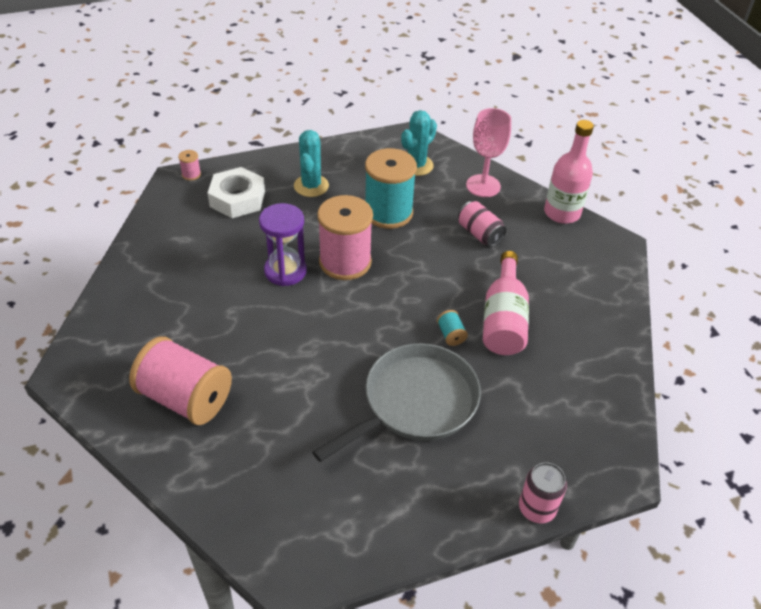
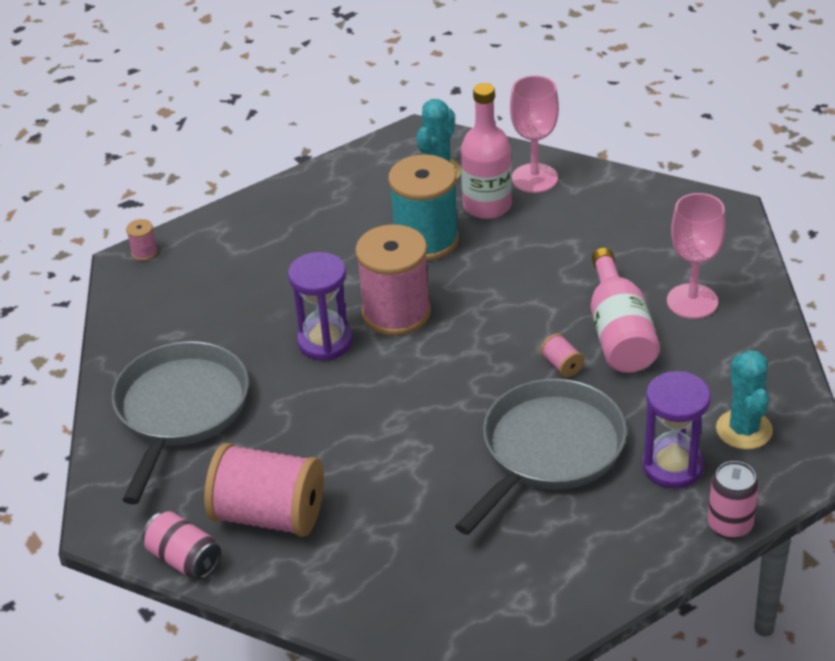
camera: 10 degrees left, 5 degrees down
white nut [208,167,265,218] -> none
turquoise cactus [294,130,329,197] -> turquoise cactus moved to [716,350,773,449]
turquoise spool [437,310,468,346] -> pink spool [540,334,584,377]
pink can [458,201,506,247] -> pink can moved to [142,511,221,579]
pink bottle [544,120,594,224] -> pink bottle moved to [461,83,512,219]
none -> grey pan [112,341,249,505]
none -> purple hourglass [642,371,711,488]
none -> pink goblet [667,193,726,319]

